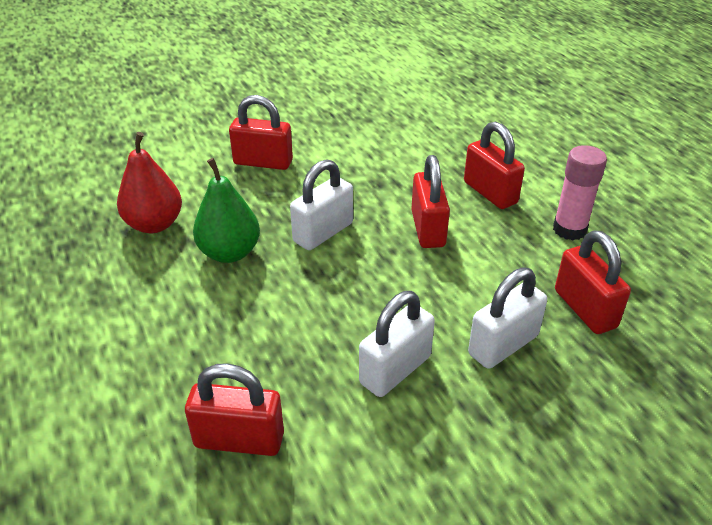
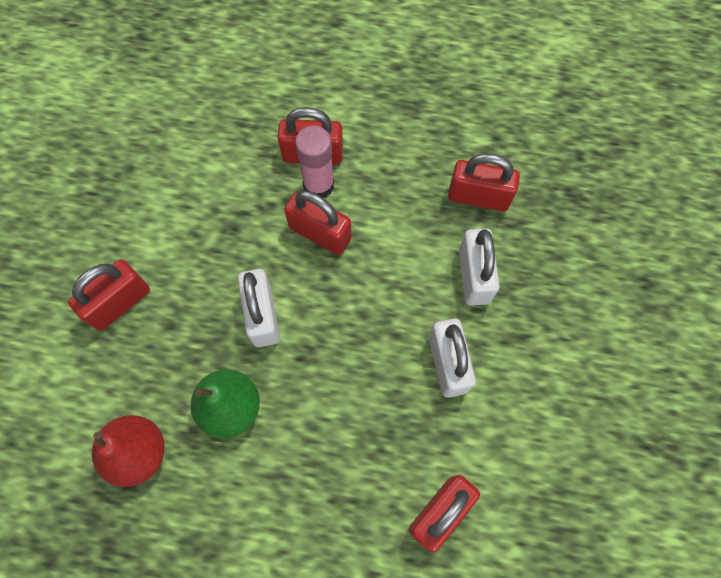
camera: 55 degrees left, 30 degrees up
pink glue stick [553,145,607,240] -> pink glue stick moved to [295,126,334,198]

